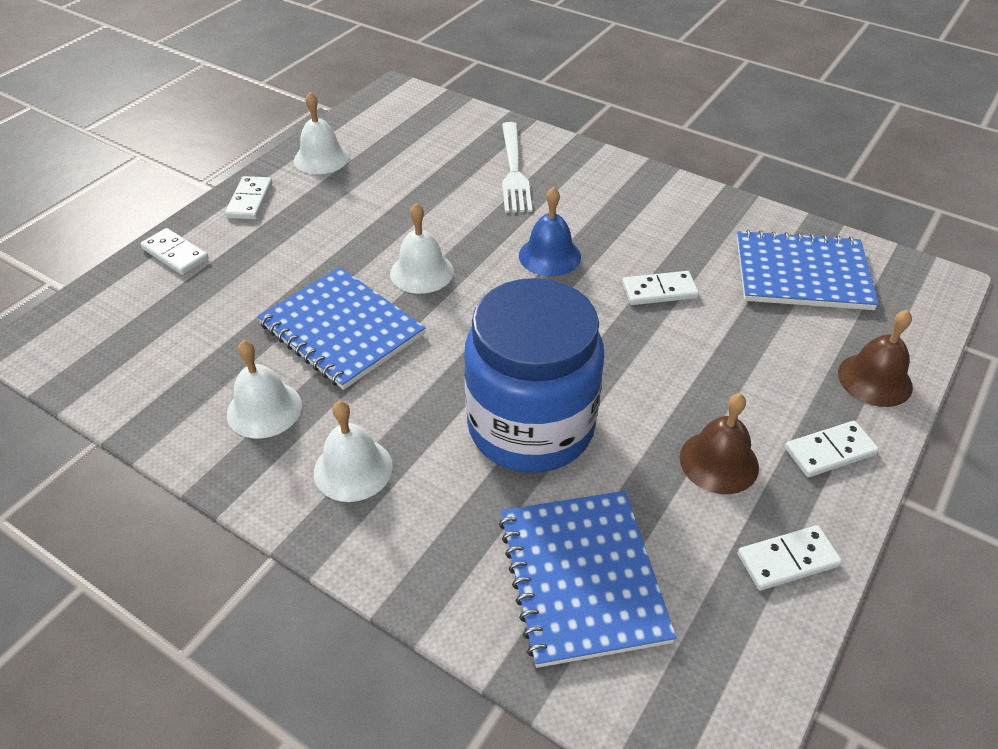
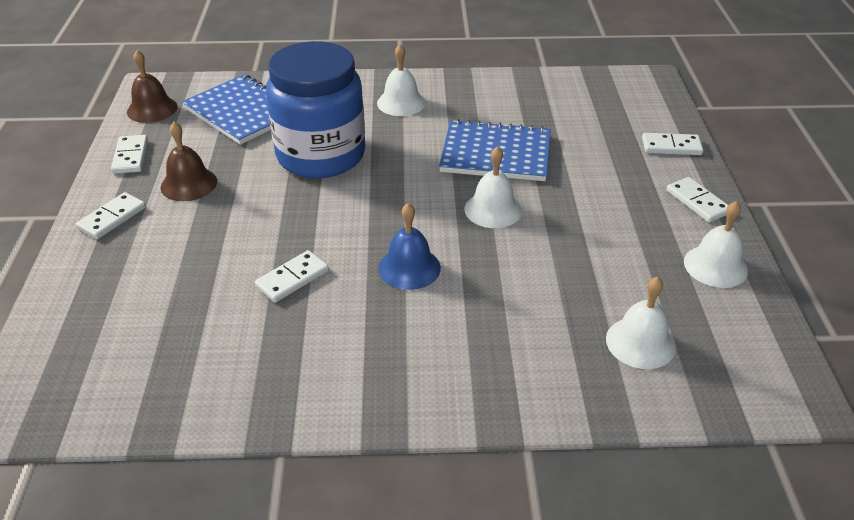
camera: 145 degrees right, 5 degrees down
white bell [227,340,302,438] -> white bell moved to [606,277,676,369]
white fork [502,122,532,213] -> none
blue notebook [737,230,879,310] -> none
white domino [738,525,842,591] -> white domino turned 45 degrees counterclockwise [111,135,148,174]
brown bell [838,310,913,407] -> brown bell moved to [127,50,178,123]

